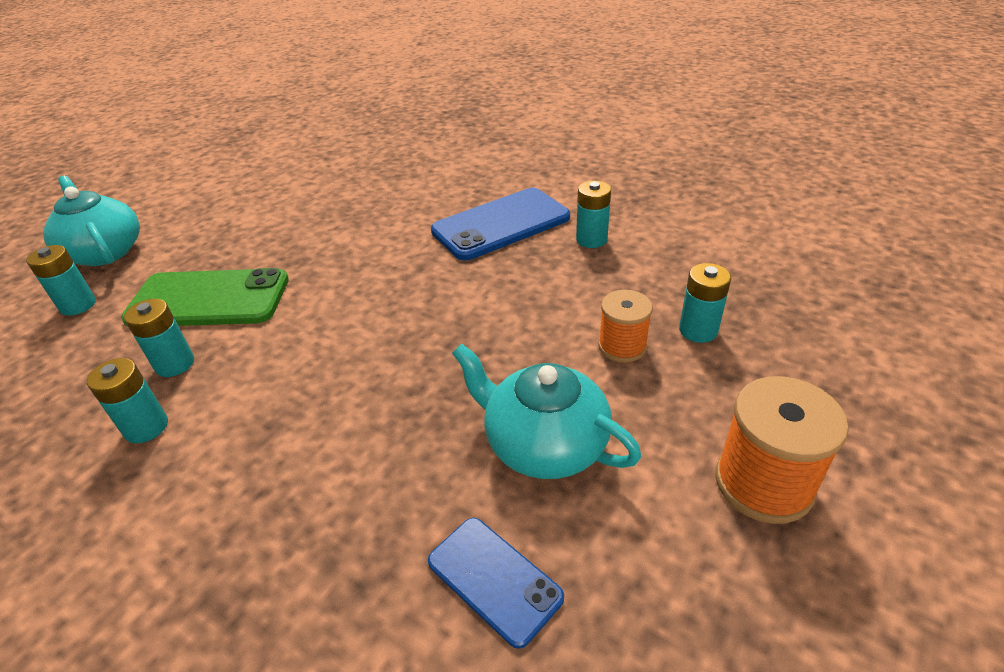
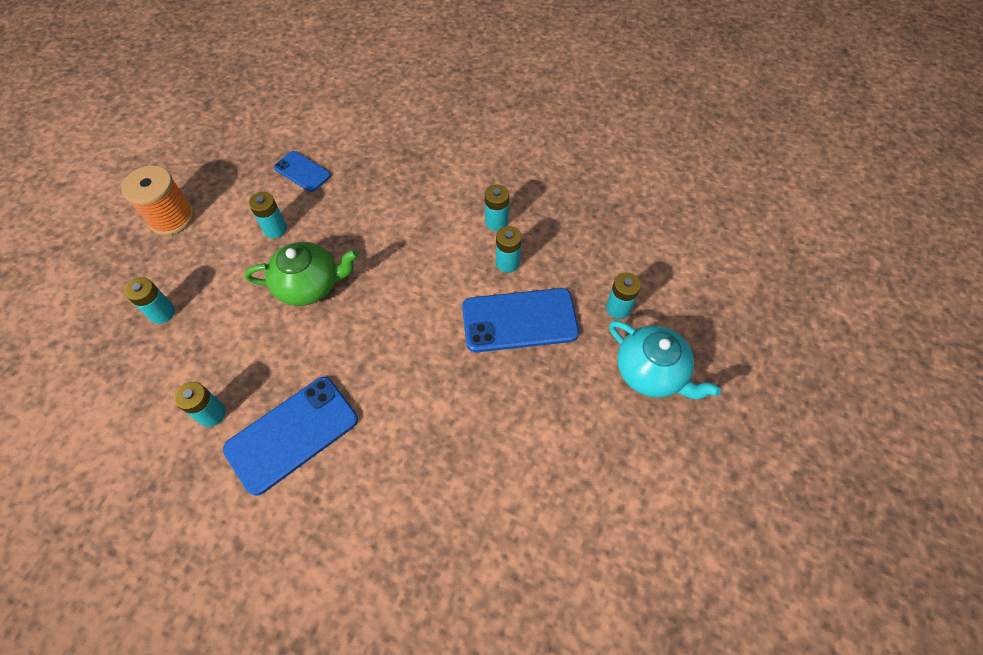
camera: 170 degrees right, 20 degrees up
green phone [121,268,289,327] -> blue phone [462,288,579,352]
turquoise teapot [452,344,642,479] -> turquoise battery [249,192,287,238]
orange spool [598,290,653,363] -> none
none -> green teapot [244,242,358,306]

